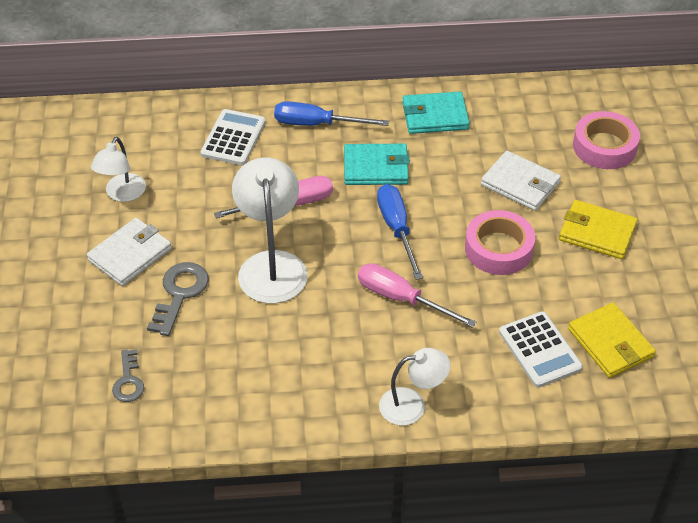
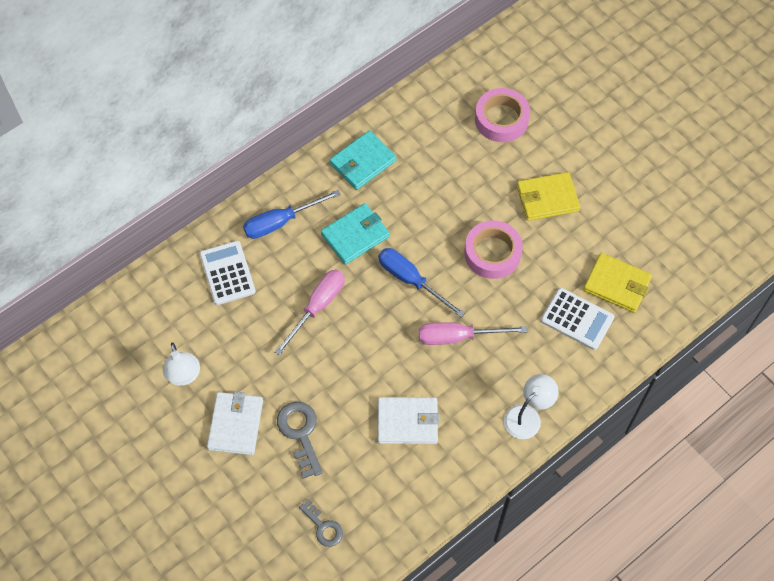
camera: 35 degrees left, 15 degrees up
white lamp [232,157,308,303] -> none
white wallet [481,151,561,211] -> white wallet moved to [378,397,439,444]

